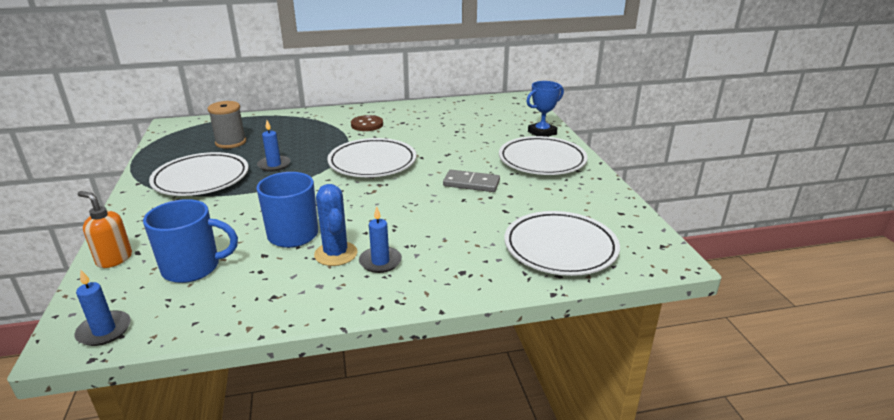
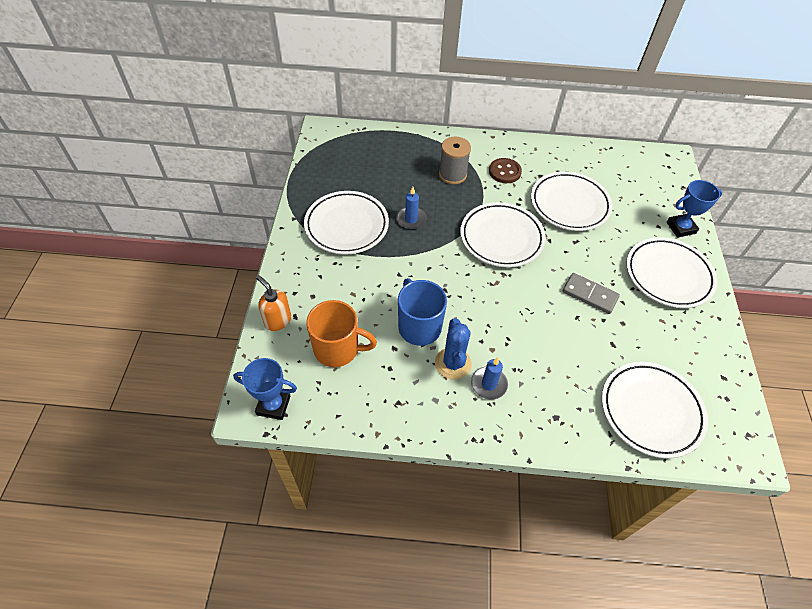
camera: 15 degrees right, 25 degrees up
blue candle [75,270,131,346] -> blue trophy [233,358,297,420]
blue mug [143,199,238,283] -> orange mug [306,300,377,367]
grey spool [207,101,246,149] -> grey spool moved to [439,137,471,185]
none -> white plate [531,172,613,231]

